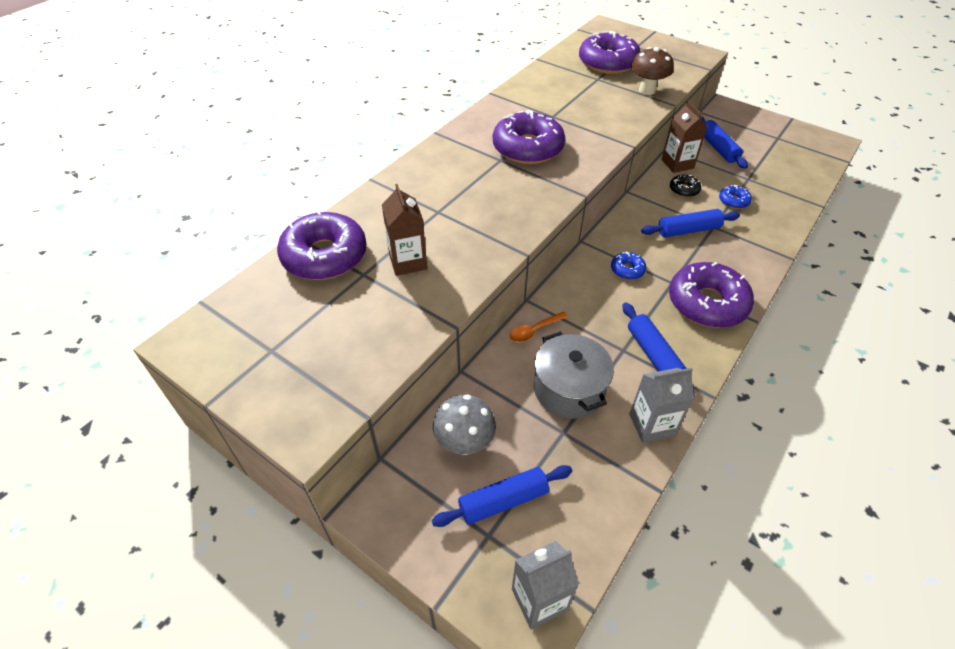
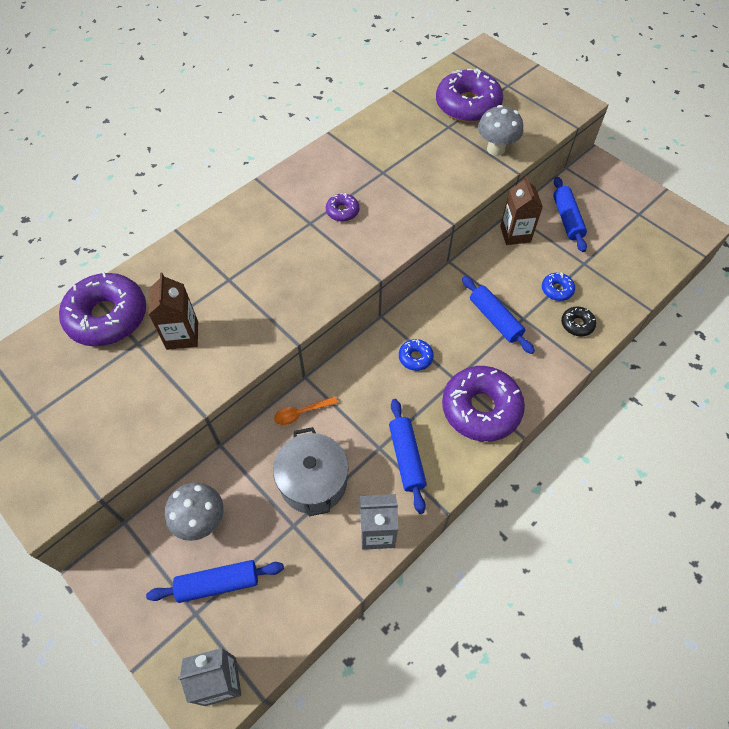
camera: 10 degrees right, 10 degrees up
purple donut [493,110,565,164] -> purple donut [326,193,359,222], size x0.45
brown mushroom [631,47,674,95] -> grey mushroom [478,105,523,156]
blue rolling pin [641,209,740,237] -> blue rolling pin turned 60 degrees clockwise [462,276,535,354]
black donut [670,175,701,197] -> black donut moved to [561,307,596,336]

